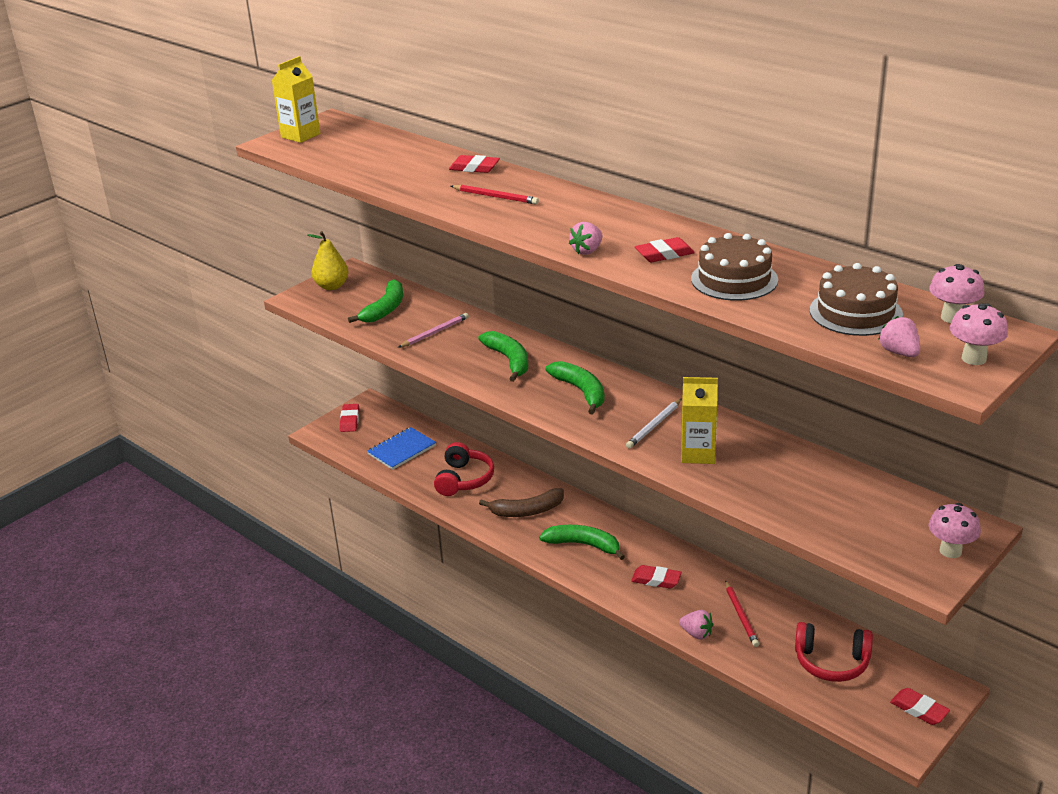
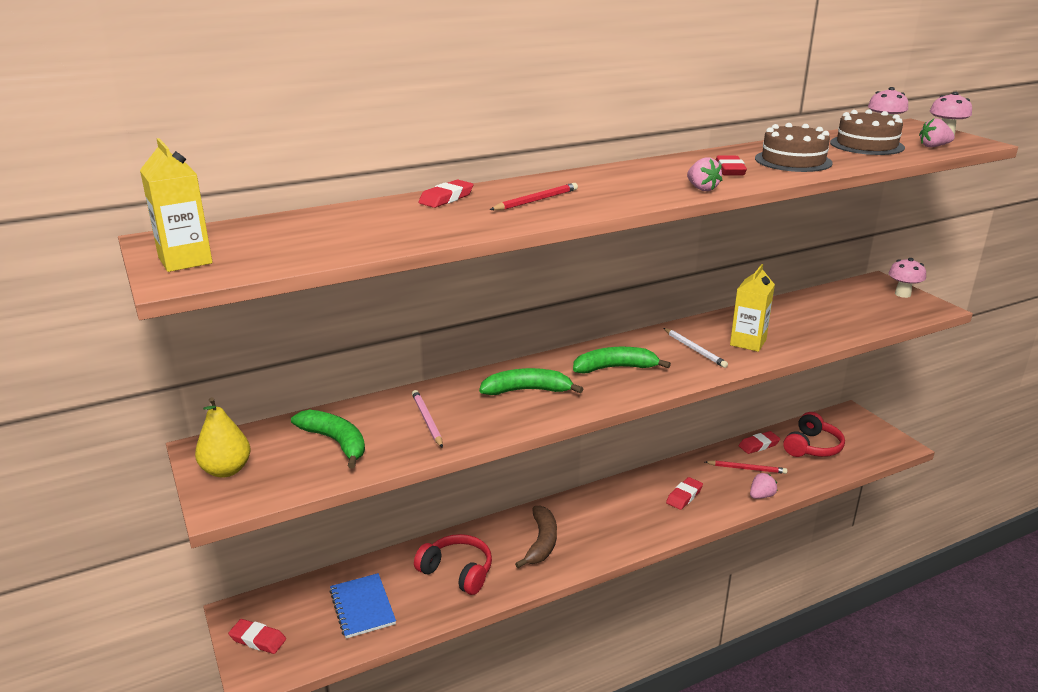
camera: 70 degrees left, 5 degrees down
green banana [539,525,625,560] -> none
red eraser [890,688,950,725] -> red eraser moved to [739,431,780,454]

